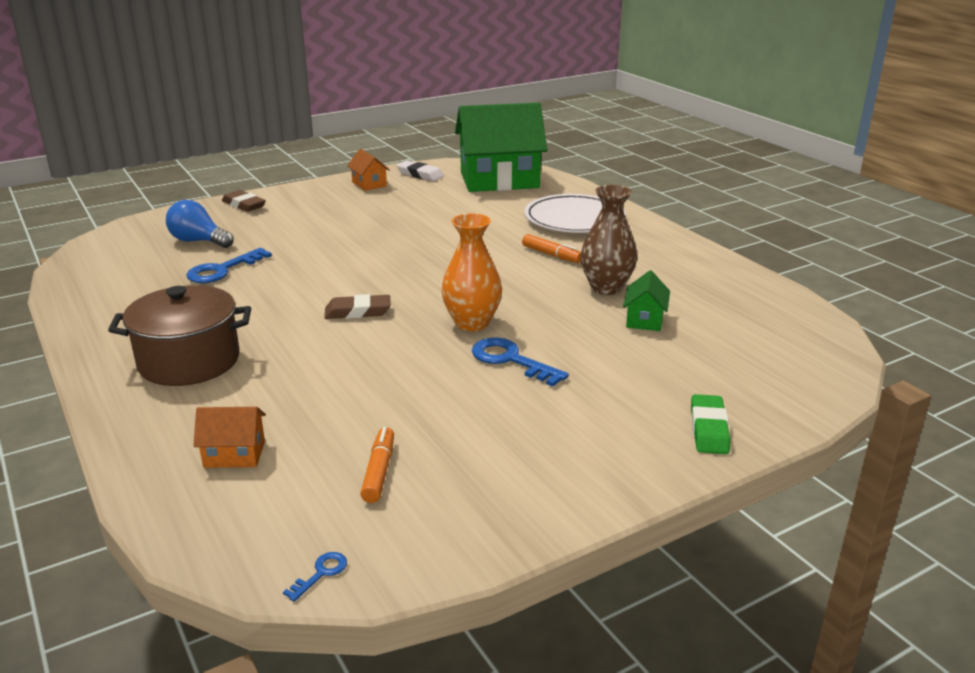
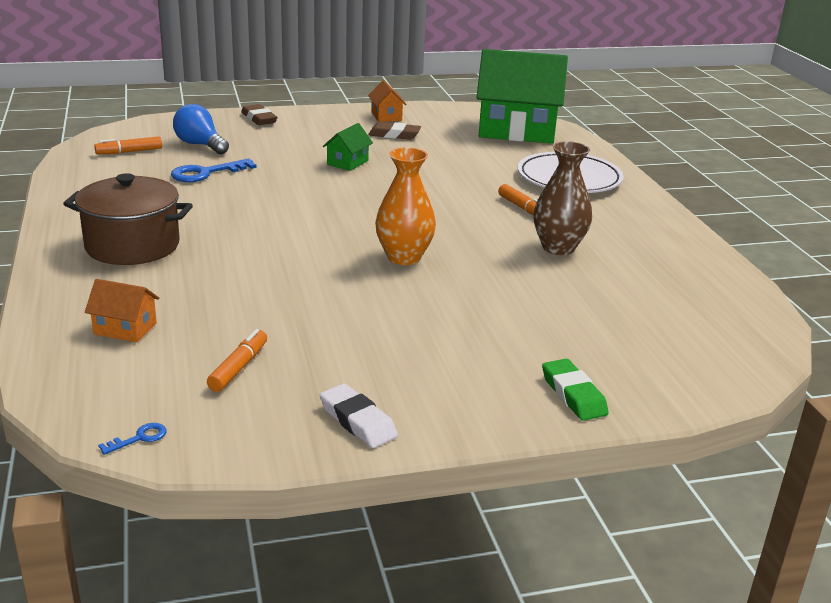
camera: 15 degrees right, 0 degrees up
brown eraser [324,294,391,319] -> brown eraser moved to [368,122,421,140]
white eraser [396,160,444,181] -> white eraser moved to [320,384,398,448]
blue key [472,337,569,387] -> none
green house [623,270,670,331] -> green house moved to [323,123,373,171]
green eraser [691,394,730,454] -> green eraser turned 45 degrees counterclockwise [542,359,609,421]
none -> orange marker [94,136,162,154]

